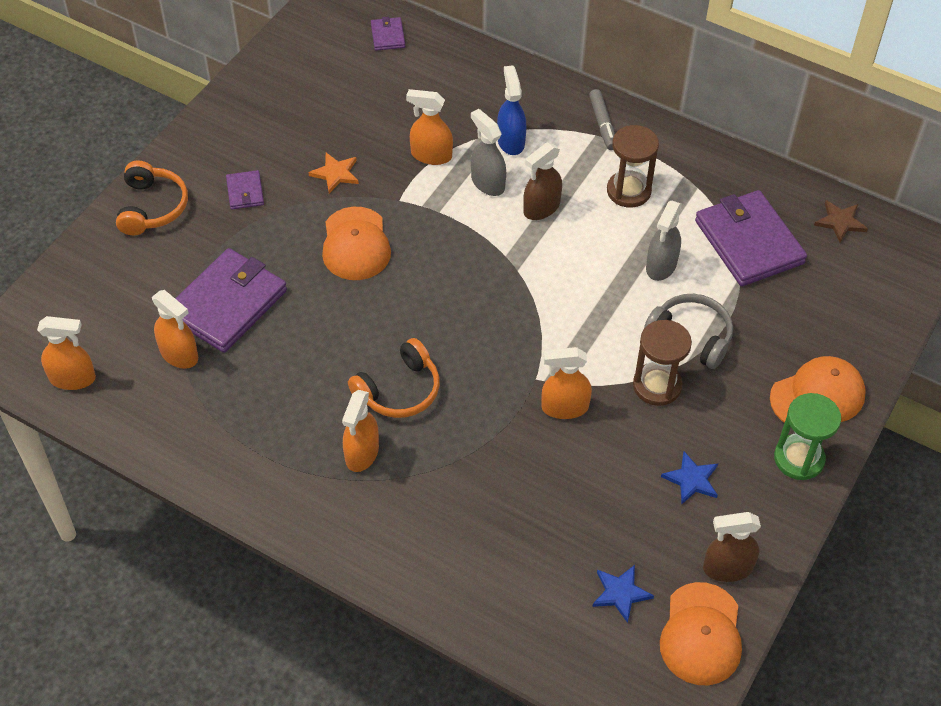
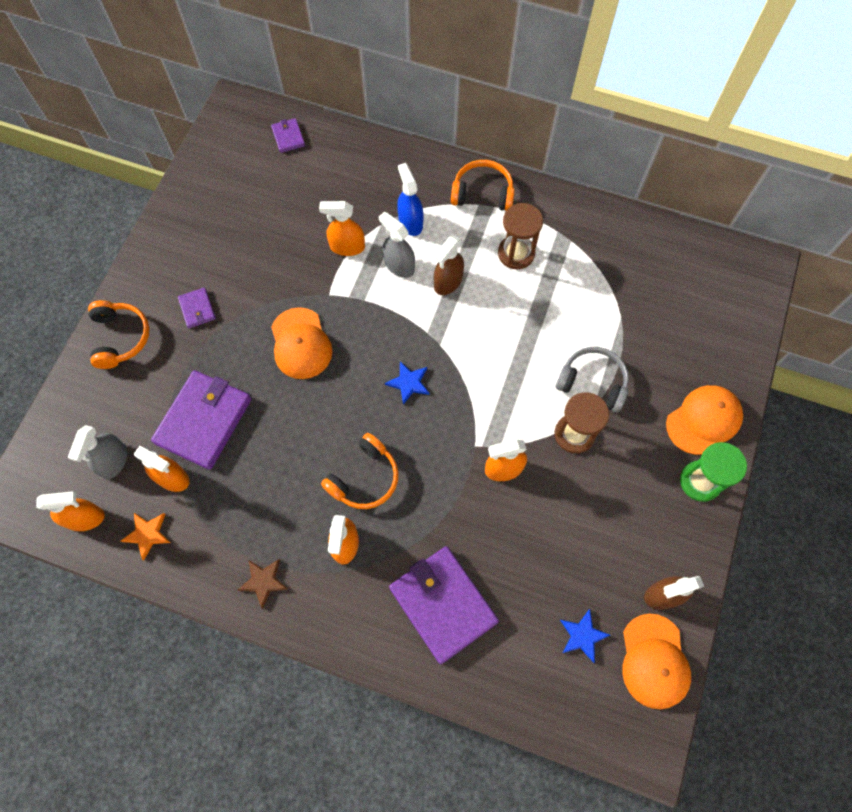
camera: 10 degrees left, 15 degrees up
orange star [308,153,359,193] -> orange star moved to [121,513,171,560]
grey marker [589,89,615,150] -> orange headphones [451,160,515,211]
grey spray bottle [646,201,682,281] -> grey spray bottle moved to [68,425,127,479]
blue star [661,451,718,504] -> blue star moved to [385,361,430,405]
purple wallet [695,190,807,286] -> purple wallet moved to [389,546,499,664]
brown star [814,200,868,243] -> brown star moved to [238,559,288,609]

